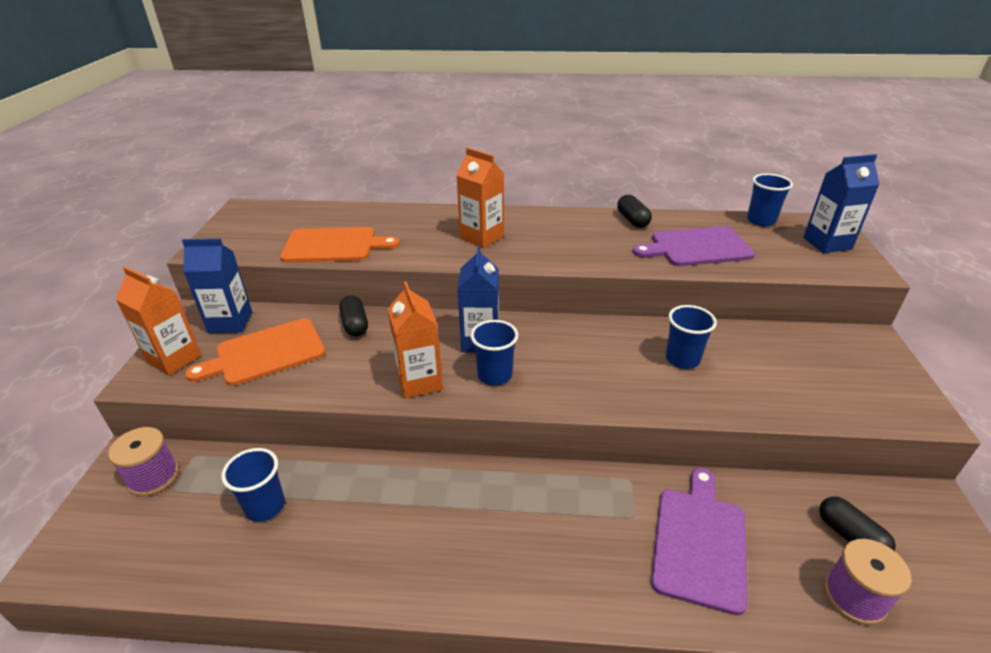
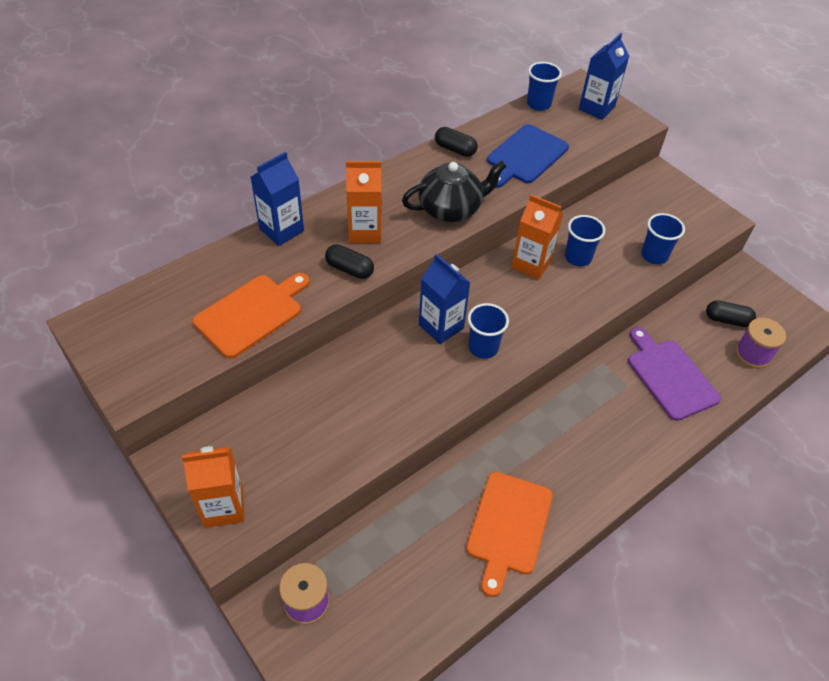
camera: 45 degrees left, 15 degrees up
blue carton [182,238,252,333] -> blue carton moved to [251,152,304,246]
orange cutting board [185,318,326,386] -> orange cutting board moved to [466,472,553,597]
blue cup [221,448,285,522] -> blue cup moved to [641,213,685,265]
black capsule [339,295,368,337] -> black capsule moved to [325,244,374,279]
orange carton [388,281,443,398] -> orange carton moved to [512,195,563,279]
purple cutting board [632,226,755,266] -> blue cutting board [487,124,569,188]
none -> black teapot [402,161,507,222]

